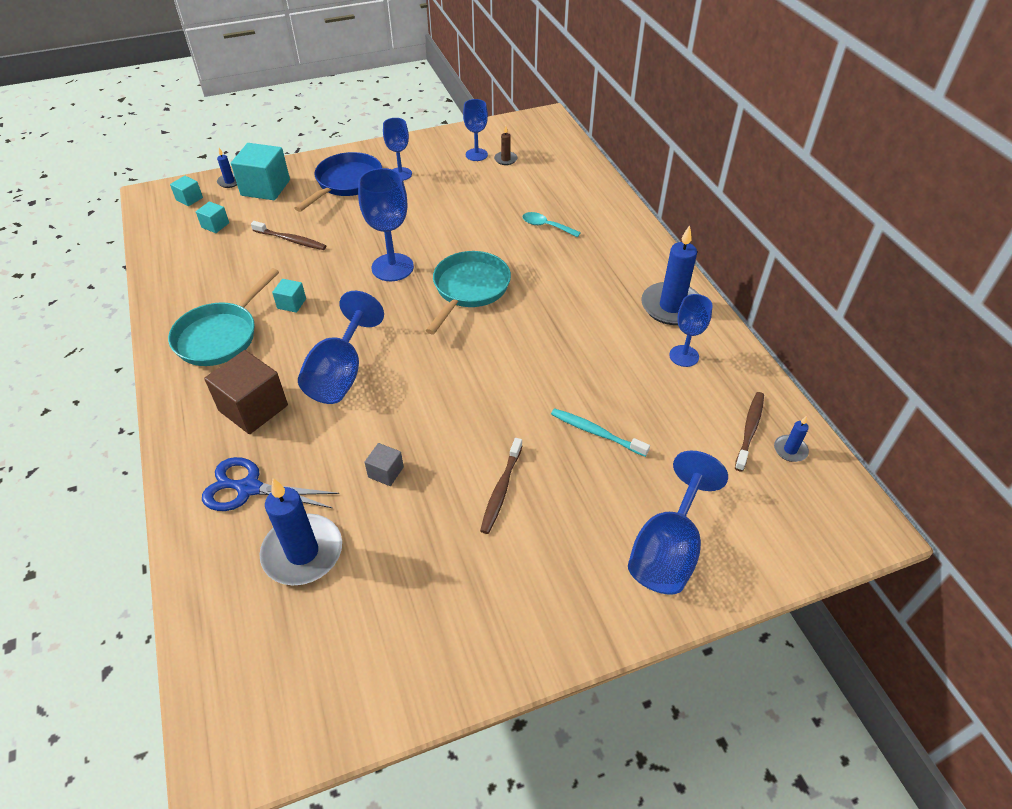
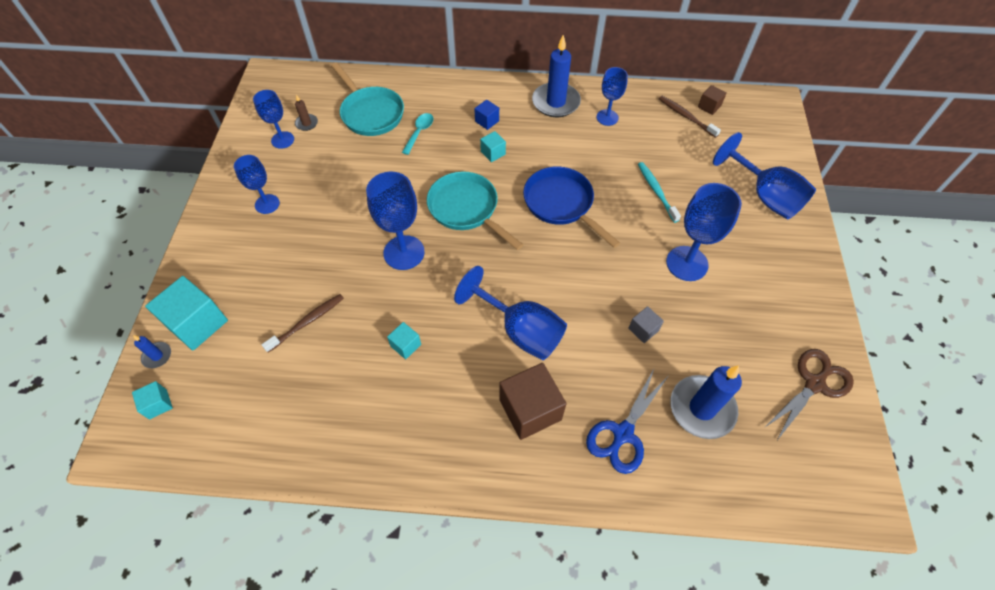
camera: 65 degrees left, 10 degrees up
turquoise pan [168,268,279,366] -> turquoise pan moved to [331,62,404,136]
turquoise cube [196,201,229,233] -> turquoise cube moved to [480,131,506,162]
blue pan [295,152,382,212] -> blue pan moved to [523,166,620,248]
brown toothbrush [480,438,522,534] -> blue goblet [666,183,742,281]
turquoise spoon [522,212,581,237] -> turquoise spoon turned 150 degrees clockwise [402,113,434,155]
turquoise toothbrush [551,408,650,457] -> turquoise toothbrush turned 105 degrees clockwise [638,162,681,223]
blue candle [774,416,809,462] -> brown cube [698,85,726,115]
none -> blue cube [474,99,499,130]
none -> brown scissors [764,349,854,440]

